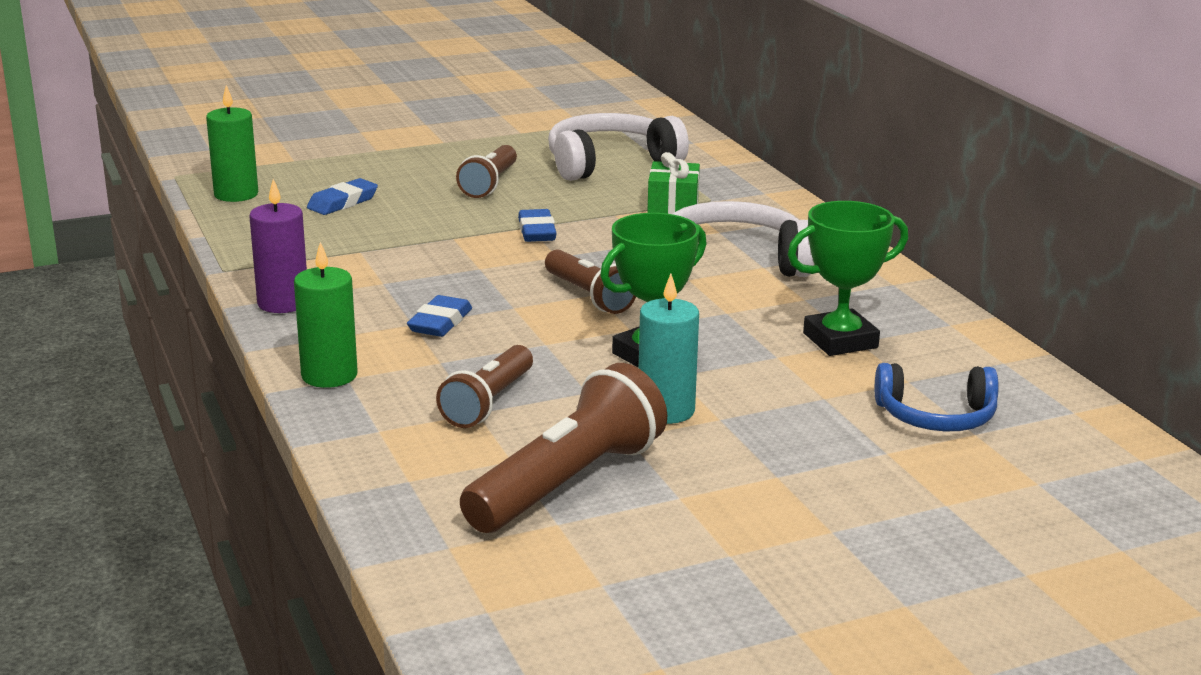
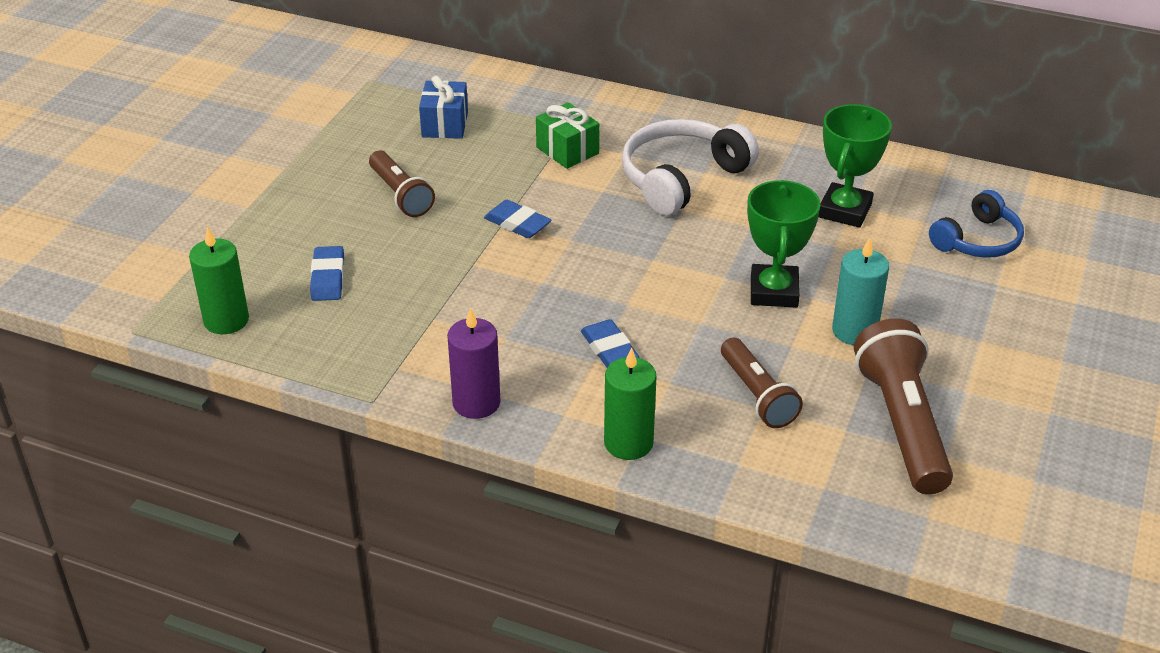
camera: 45 degrees left, 15 degrees up
brown flashlight [545,249,636,314] -> none
white headphones [548,113,689,181] -> blue gift [419,76,468,139]

